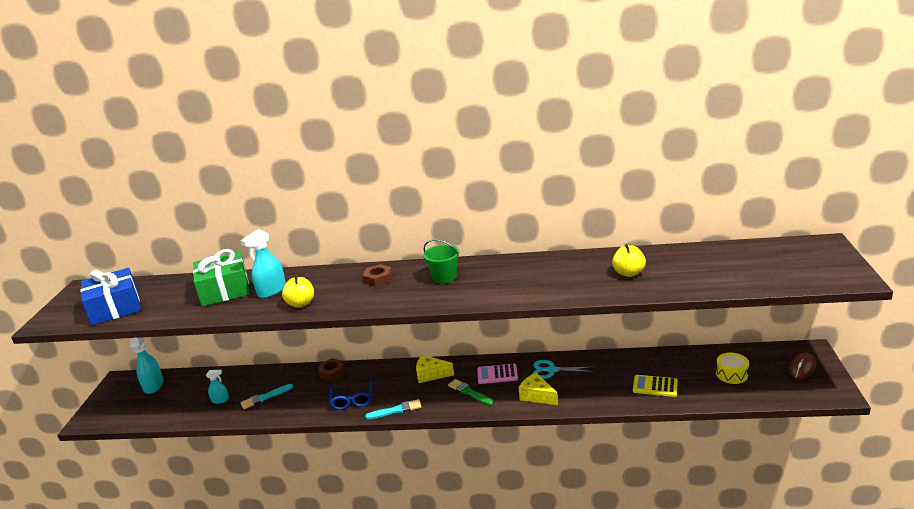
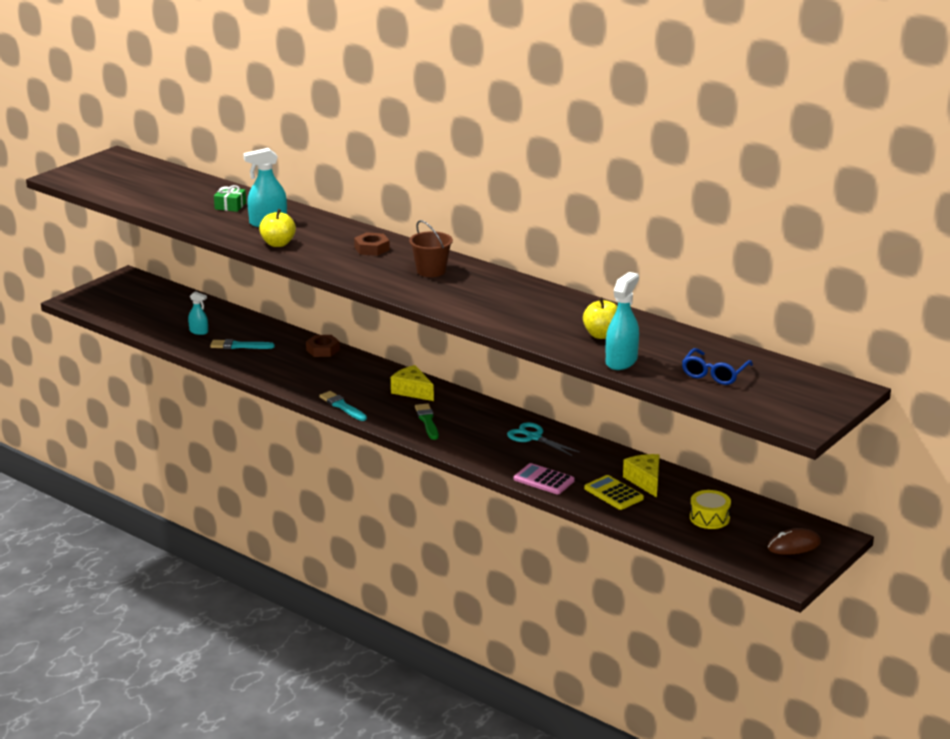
camera: 30 degrees right, 0 degrees up
blue gift [81,268,141,326] -> none
turquoise spray bottle [130,337,164,394] -> turquoise spray bottle moved to [606,272,639,370]
green gift [193,249,250,307] -> green gift [214,185,246,212], size x0.45
blue glasses [330,381,373,410] -> blue glasses moved to [682,348,753,385]
turquoise brush [365,399,421,419] -> turquoise brush turned 150 degrees counterclockwise [319,391,367,421]
green bucket [423,239,459,284] -> brown bucket [409,220,453,277]
pink calculator [477,364,518,384] -> pink calculator moved to [514,463,574,494]
yellow cheese [519,373,558,405] -> yellow cheese moved to [623,454,660,498]

